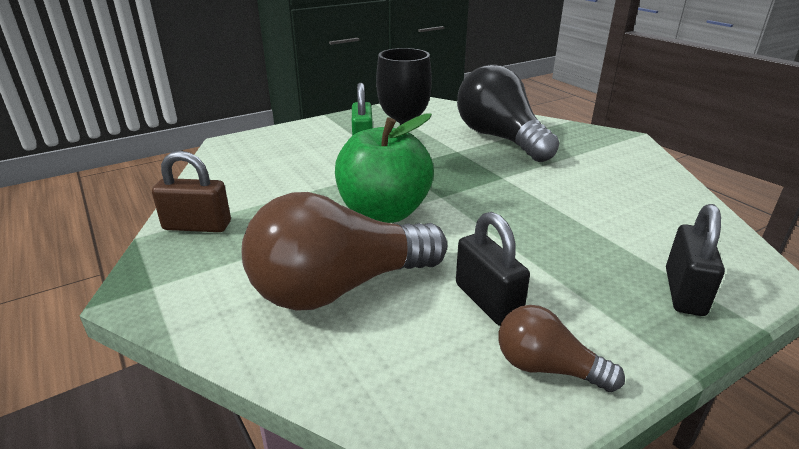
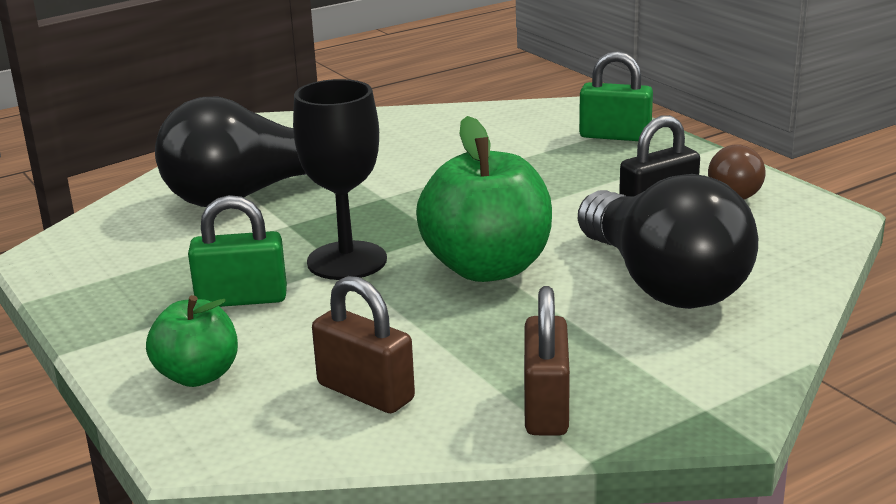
camera: 90 degrees left, 5 degrees down
brown light bulb [242,192,447,311] -> black light bulb [578,174,758,309]
black padlock [666,204,725,316] -> green padlock [579,51,653,141]
none -> green apple [146,295,238,387]
none -> brown padlock [312,276,415,413]

